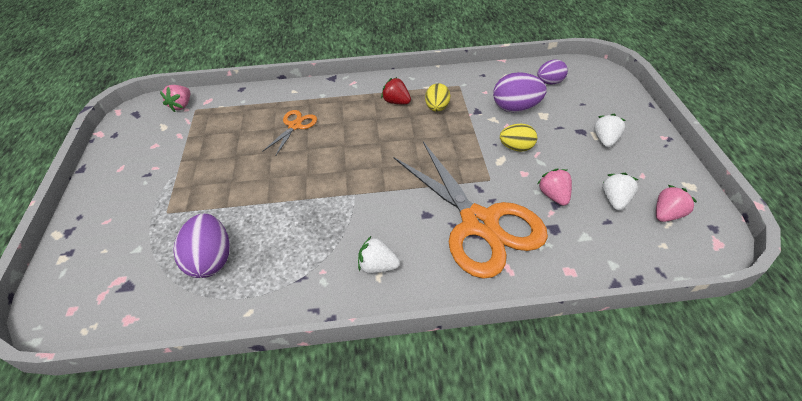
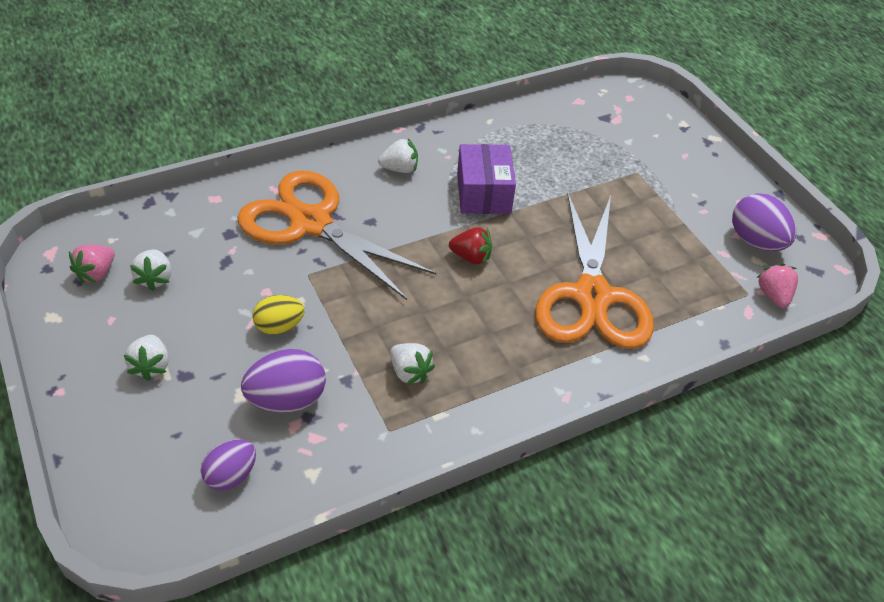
camera: 155 degrees right, 0 degrees up
purple egg [173,214,230,278] -> purple egg moved to [732,193,796,251]
orange scissors [262,110,317,157] -> orange scissors [535,193,654,349], size x2.28
red strawberry [381,77,411,104] -> red strawberry moved to [449,227,492,265]
yellow egg [425,83,450,112] -> white strawberry [390,343,435,385]
pink strawberry [537,169,572,206] -> none
none -> purple box [457,144,516,214]

